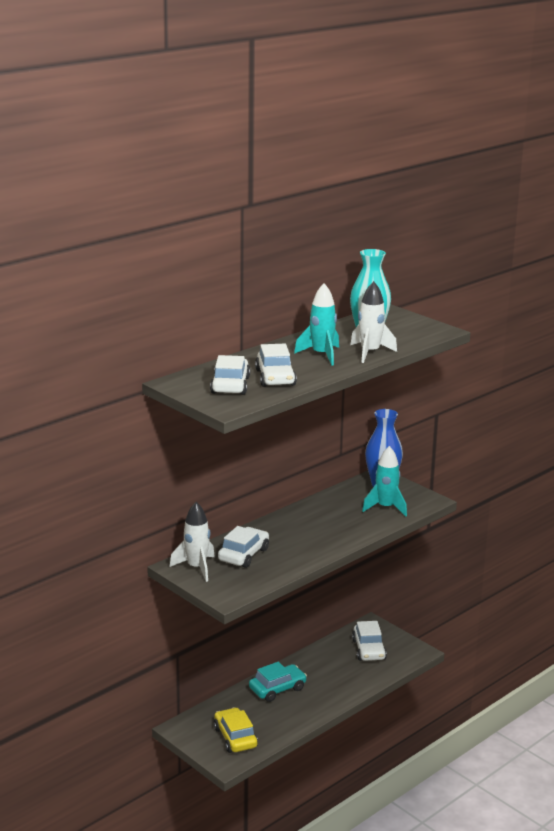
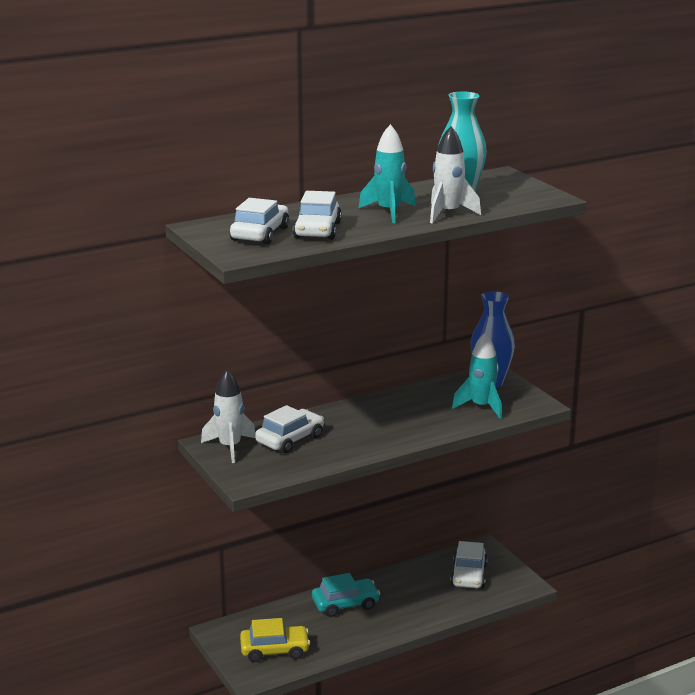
camera: 15 degrees right, 0 degrees up
yellow car [214,707,258,753] -> yellow car turned 90 degrees clockwise [240,618,310,662]

